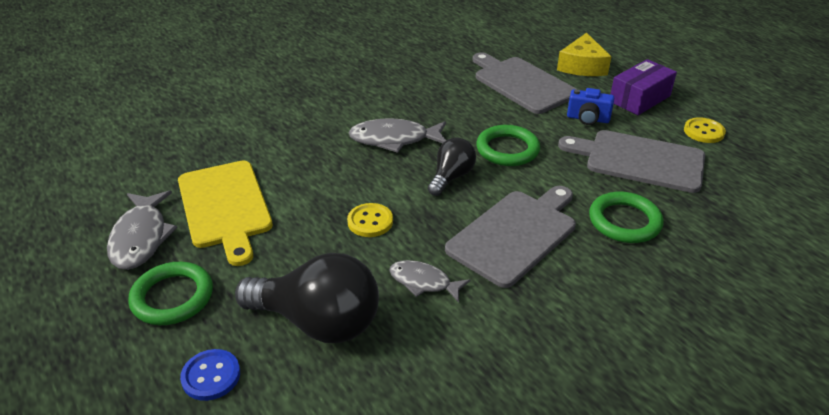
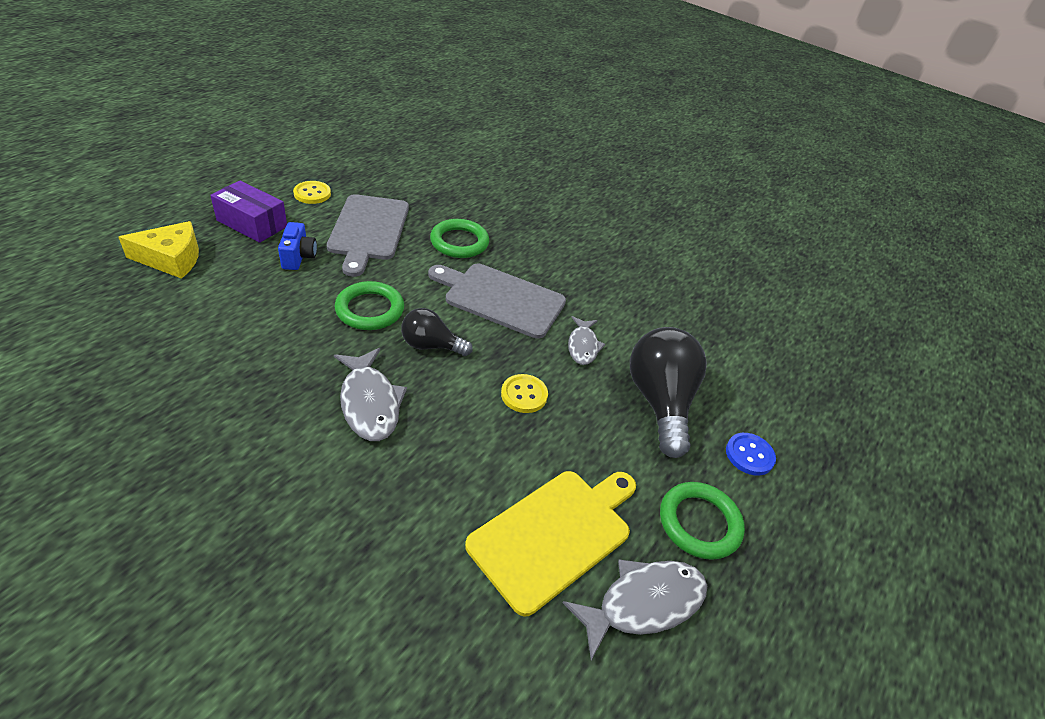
camera: 115 degrees left, 5 degrees up
grey cutting board [472,52,576,114] -> none

